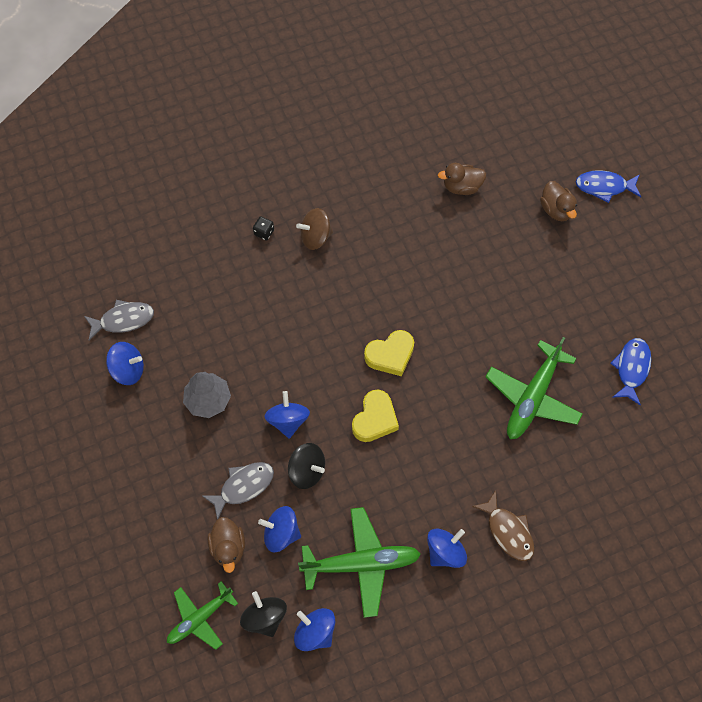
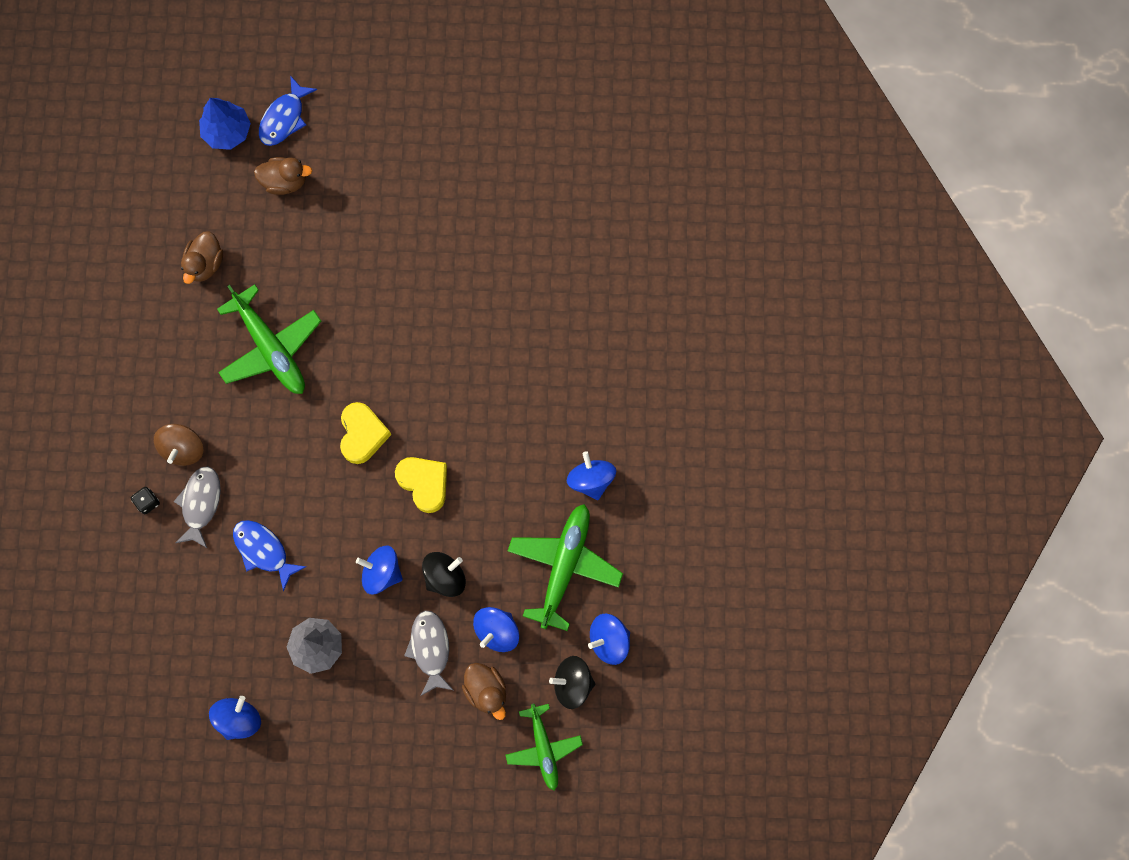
camera: 65 degrees left, 10 degrees up
grey fish [84,300,154,340] -> grey fish moved to [174,466,221,548]
brown duck [208,517,245,573] -> brown duck turned 45 degrees clockwise [462,663,506,720]
brown fish [472,490,535,561] -> none
green plane [485,337,583,439] -> green plane moved to [217,284,321,394]
blue fish [610,338,651,405] -> blue fish moved to [233,520,306,591]
none -> blue tree [199,98,251,150]

